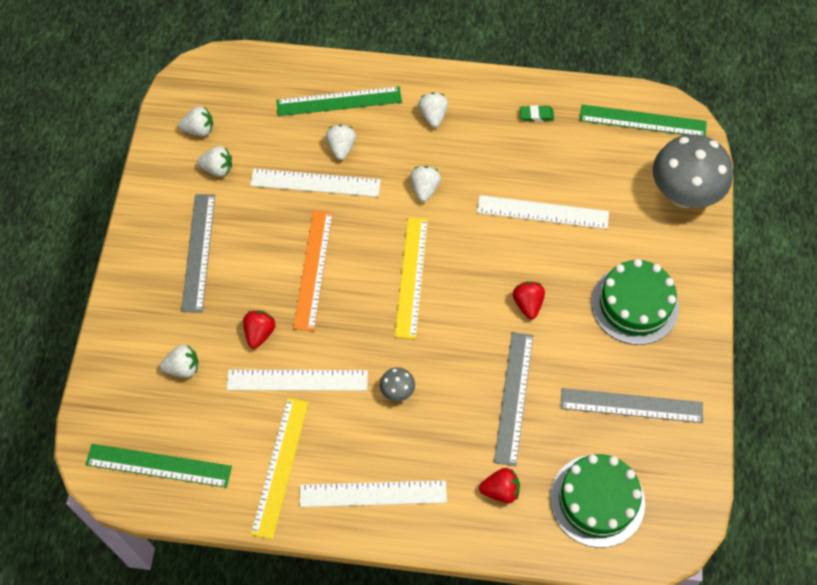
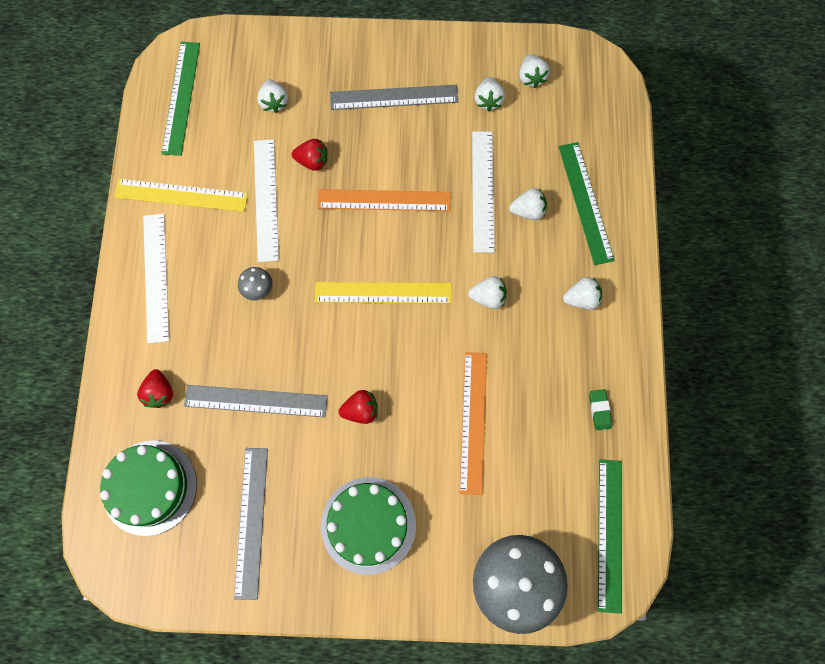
camera: 85 degrees right, 10 degrees up
white ruler [477,195,609,229] -> orange ruler [460,352,487,495]

